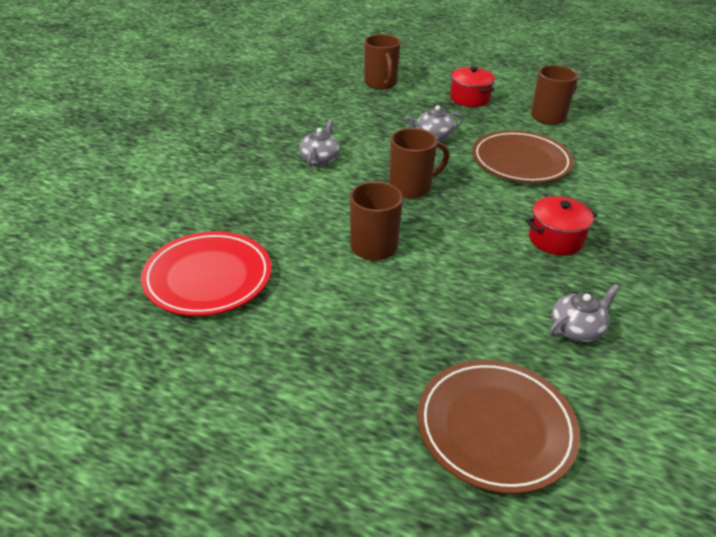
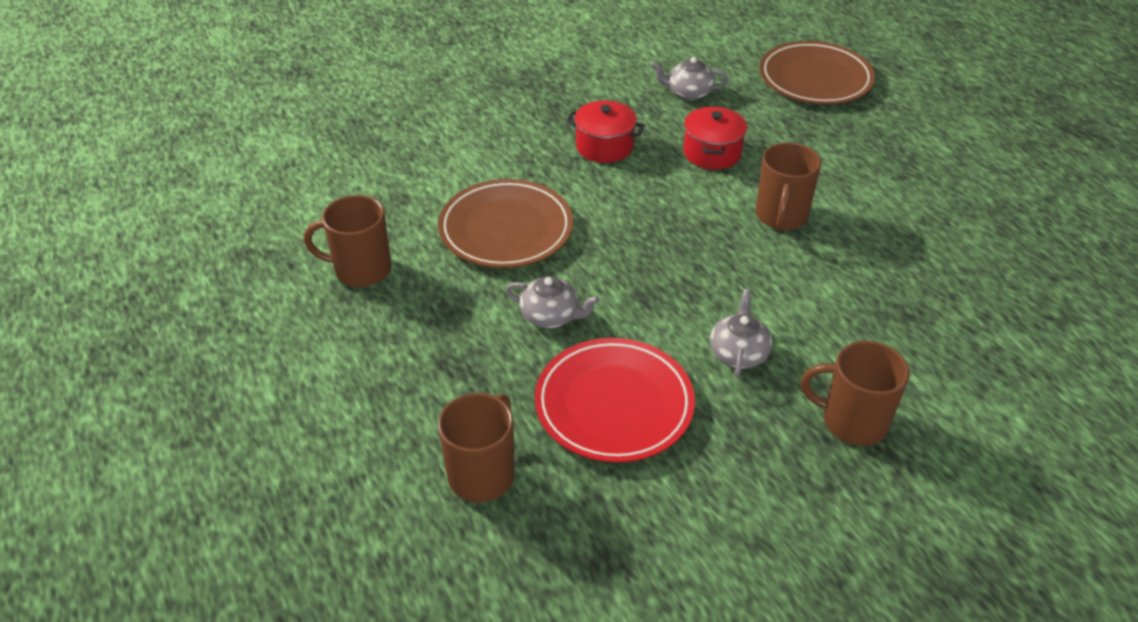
camera: 140 degrees left, 5 degrees up
red plate [141,231,272,316] -> red plate moved to [535,338,695,463]
grey teapot [299,119,340,167] -> grey teapot turned 135 degrees clockwise [710,289,772,377]
brown mug [389,128,449,198] -> brown mug moved to [801,341,910,446]
red pot [450,66,495,107] -> red pot moved to [683,107,747,170]

